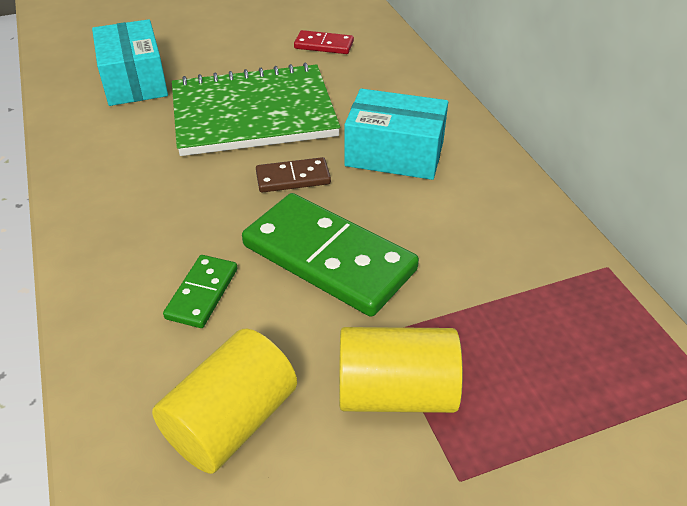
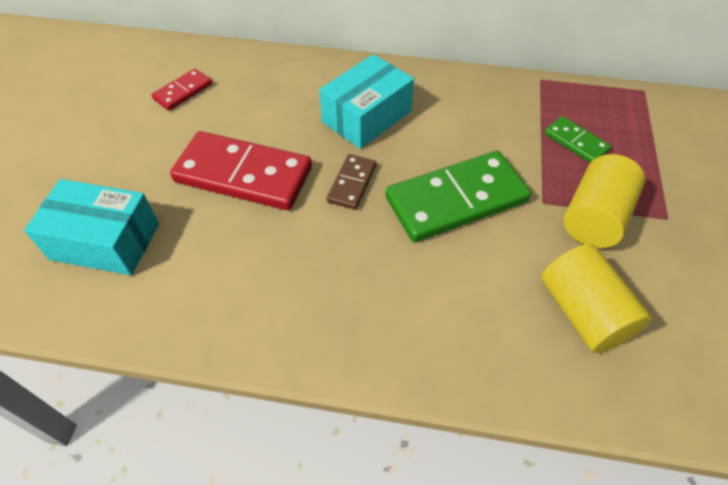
camera: 60 degrees left, 10 degrees up
green domino [163,255,237,328] -> green domino moved to [544,116,611,163]
green notebook [172,63,340,156] -> red domino [170,131,312,210]

